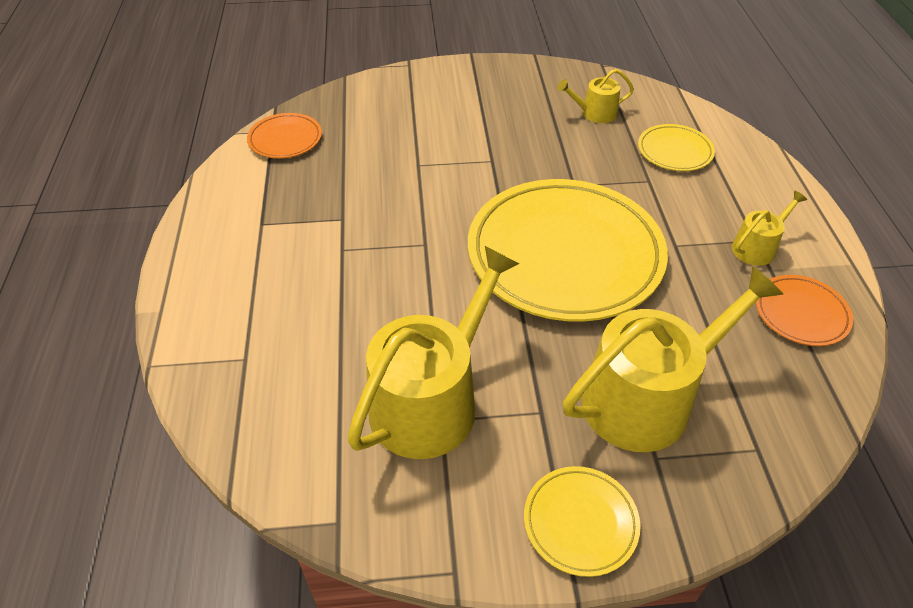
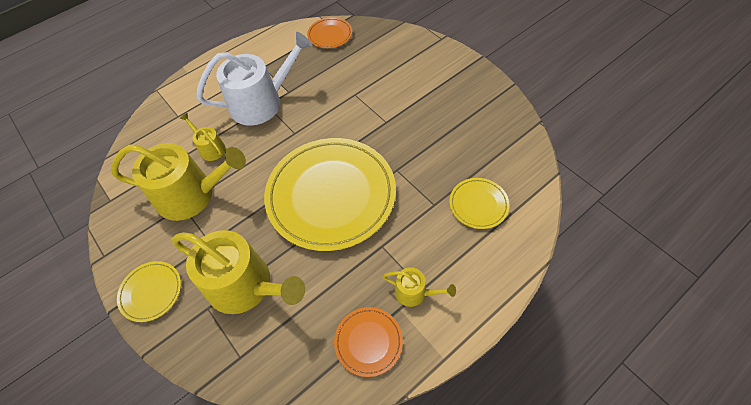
camera: 60 degrees right, 10 degrees up
yellow watering can [557,69,634,123] -> yellow watering can moved to [180,113,226,161]
none -> white watering can [196,32,312,126]

